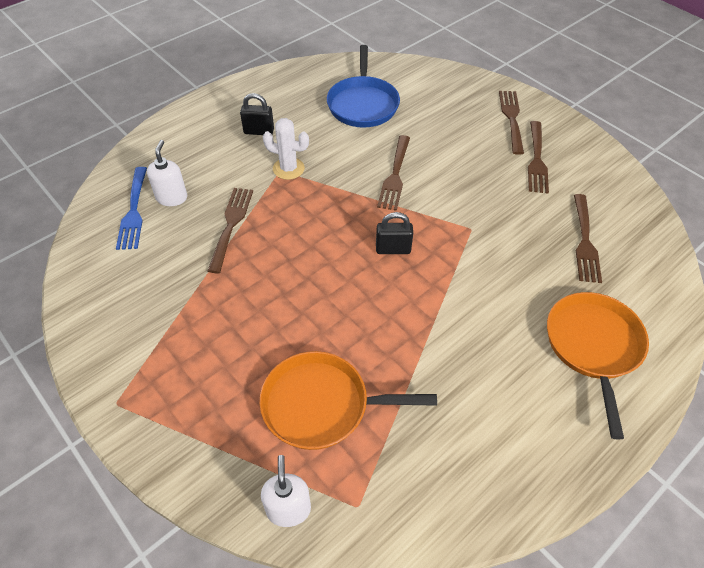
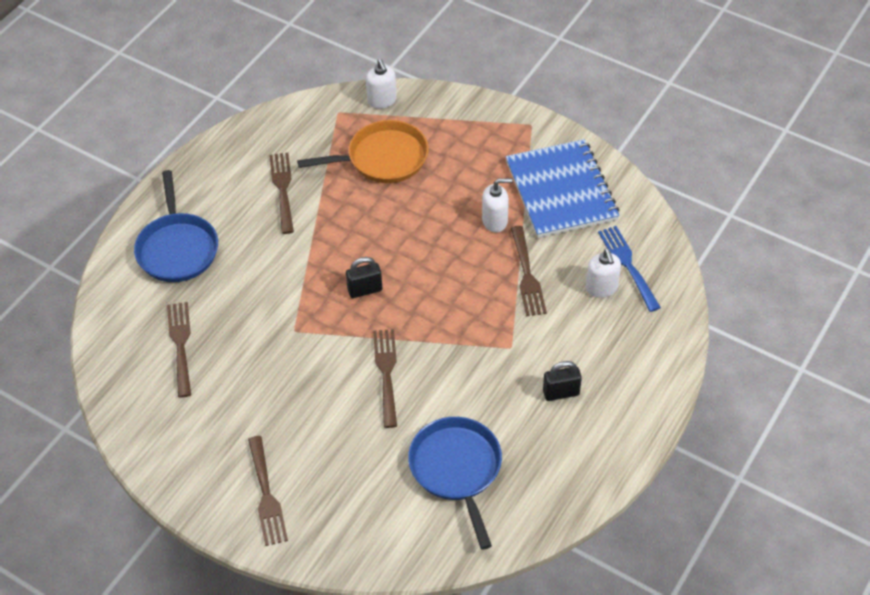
camera: 165 degrees right, 0 degrees up
white cactus [263,118,309,180] -> none
brown fork [528,121,549,193] -> brown fork moved to [269,153,294,234]
orange pan [547,292,649,440] -> blue pan [134,170,218,282]
none -> white soap dispenser [482,178,513,232]
none -> blue notebook [506,139,620,238]

